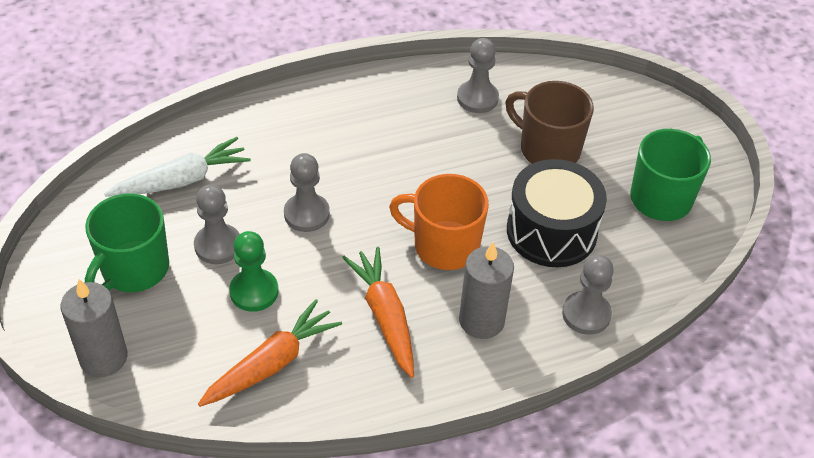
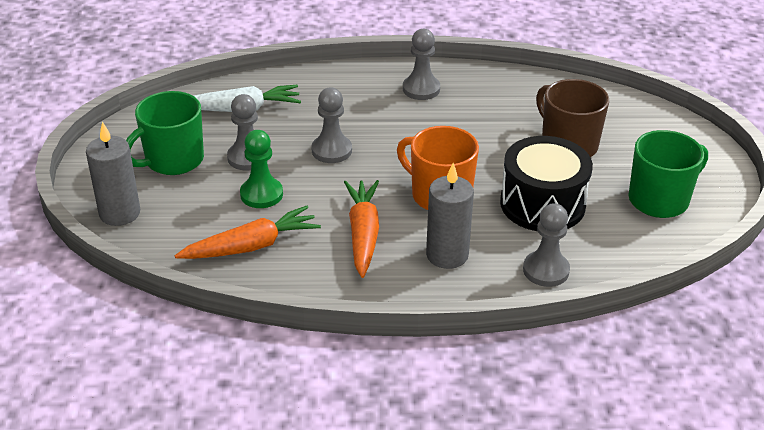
camera: 20 degrees right, 10 degrees down
grey pawn [457,38,499,113] -> grey pawn moved to [403,29,440,100]

